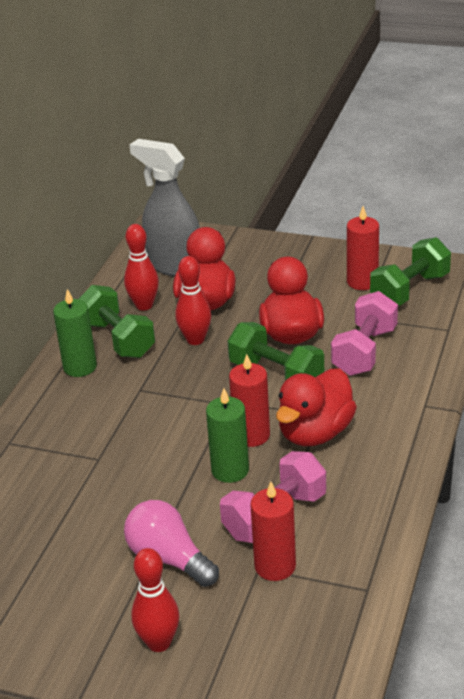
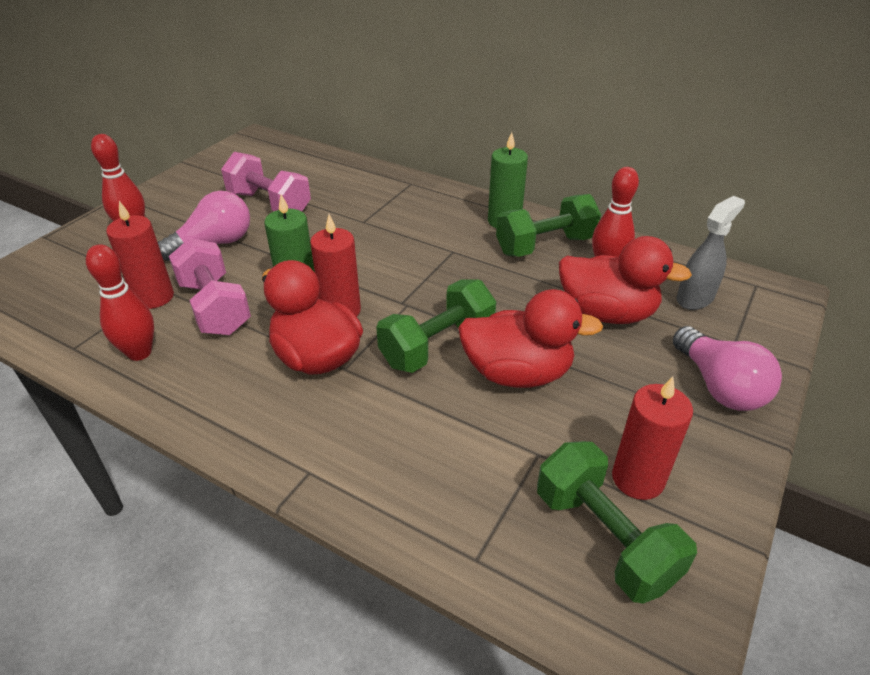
camera: 100 degrees right, 5 degrees up
grey spray bottle [130,139,200,277] -> grey spray bottle [677,196,745,310], size x0.61
red bowling pin [175,256,211,345] -> red bowling pin moved to [86,244,154,361]
pink dumbbell [331,291,398,376] -> pink dumbbell moved to [221,152,311,211]
none -> pink light bulb [673,326,782,411]

